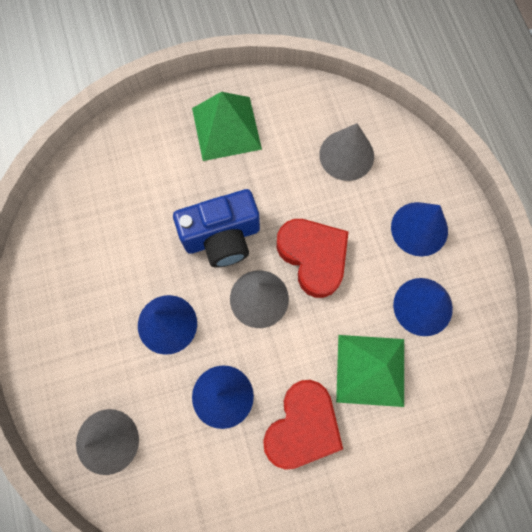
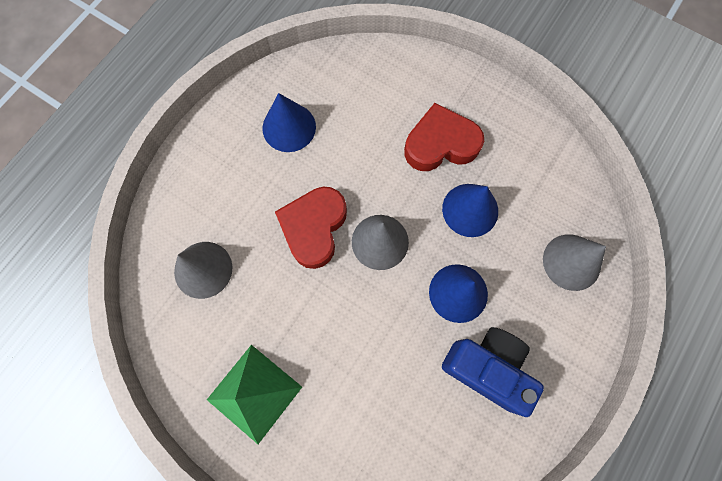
camera: 130 degrees left, 0 degrees up
blue camera [173,189,260,267] -> blue camera moved to [442,327,544,417]
green pyramid [336,335,404,407] -> none
blue cone [391,202,448,256] -> none

